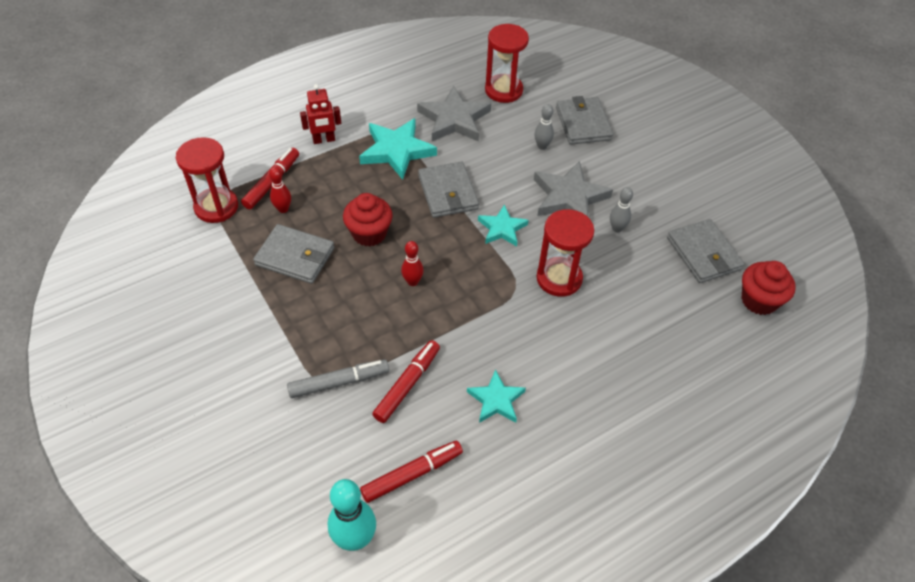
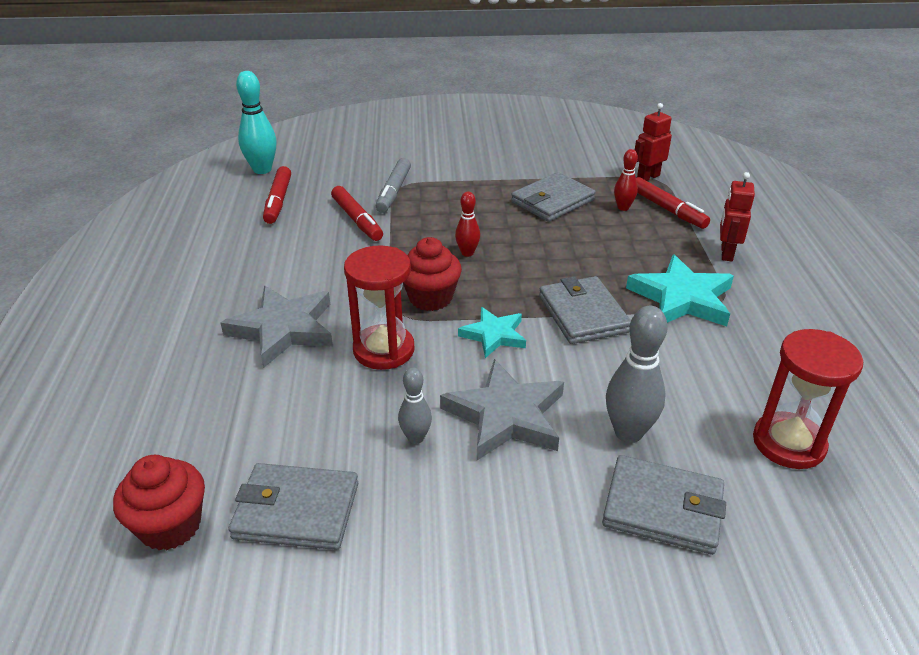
camera: 120 degrees right, 15 degrees down
red hourglass [176,137,238,223] -> red robot [635,103,672,181]
red cupcake [343,193,393,247] -> red cupcake moved to [403,237,462,311]
grey star [417,86,491,142] -> grey star moved to [220,286,333,368]
grey wallet [418,162,479,218] -> grey wallet turned 60 degrees clockwise [539,276,631,344]
turquoise star [467,369,526,423] -> none
grey bowling pin [534,104,554,150] -> grey bowling pin [606,306,668,443], size x1.72

